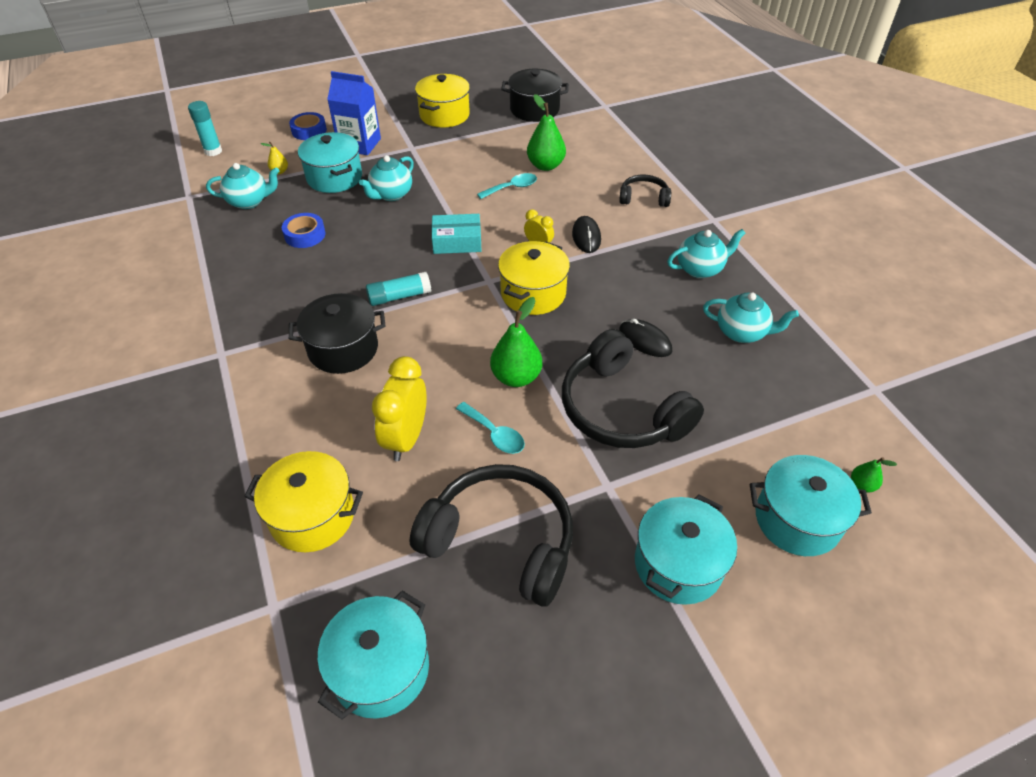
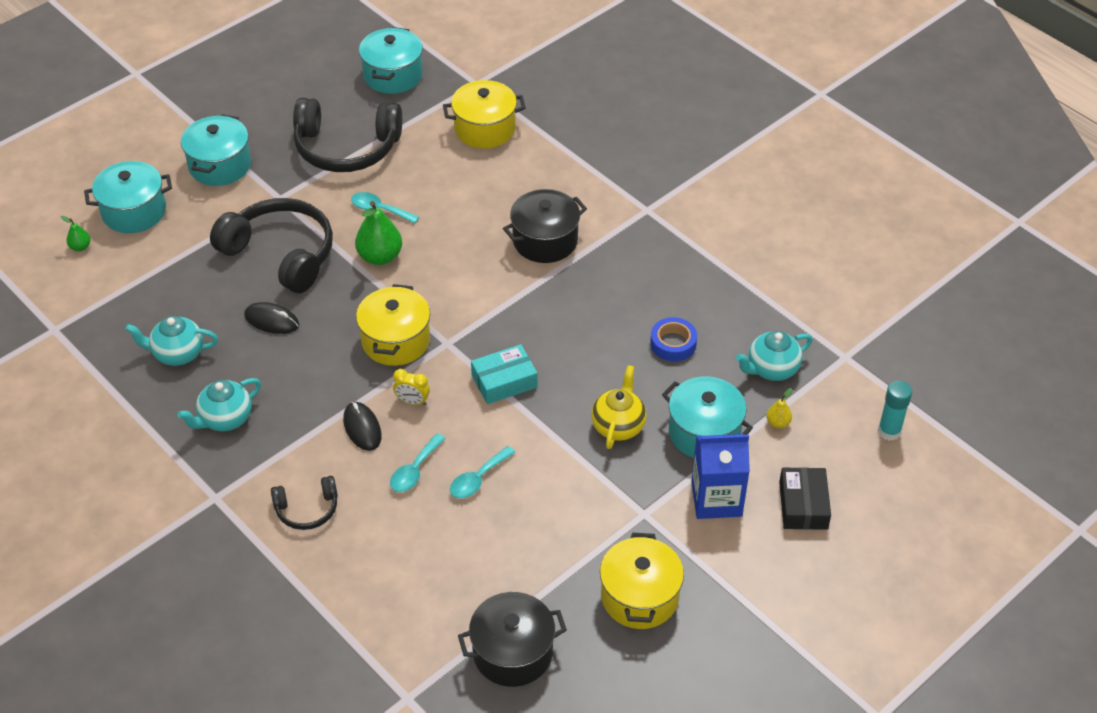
camera: 160 degrees right, 0 degrees up
blue tape [289,112,327,140] -> black box [779,467,831,530]
turquoise teapot [359,155,414,201] -> yellow teapot [591,365,647,449]
turquoise glue stick [366,272,431,306] -> none
yellow clock [372,356,426,461] -> none
green pear [527,94,566,171] -> none
none -> turquoise spoon [390,434,446,492]

